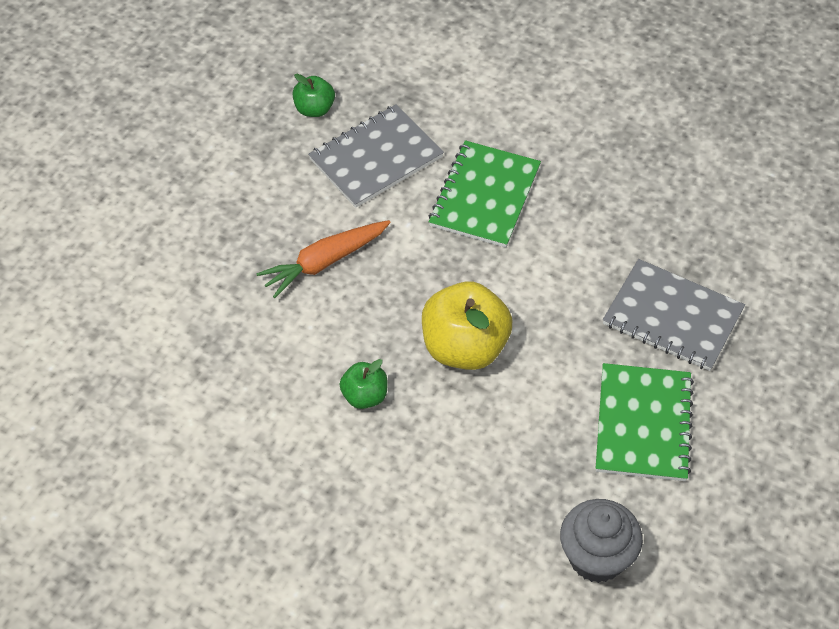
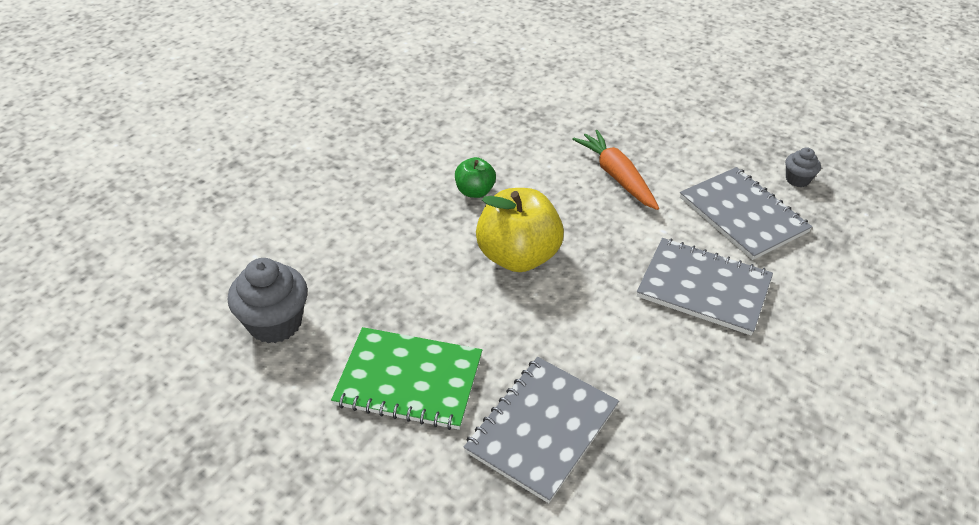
camera: 95 degrees right, 10 degrees down
green apple [293,74,335,117] -> grey cupcake [785,147,821,187]
green notebook [429,140,541,248] -> grey notebook [637,238,773,335]

